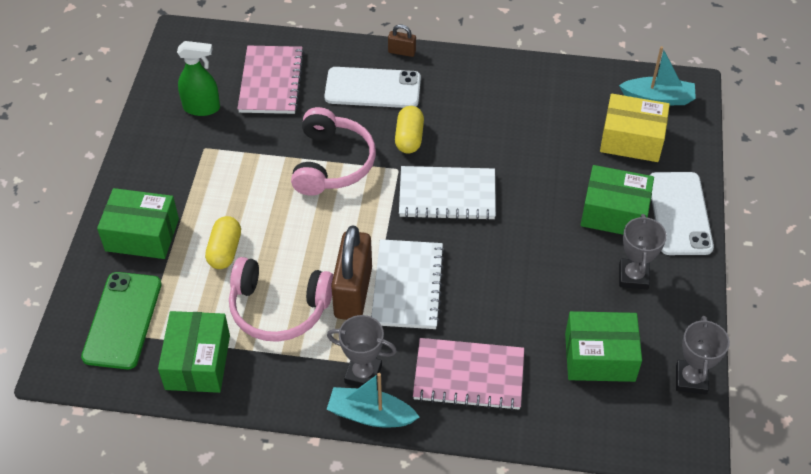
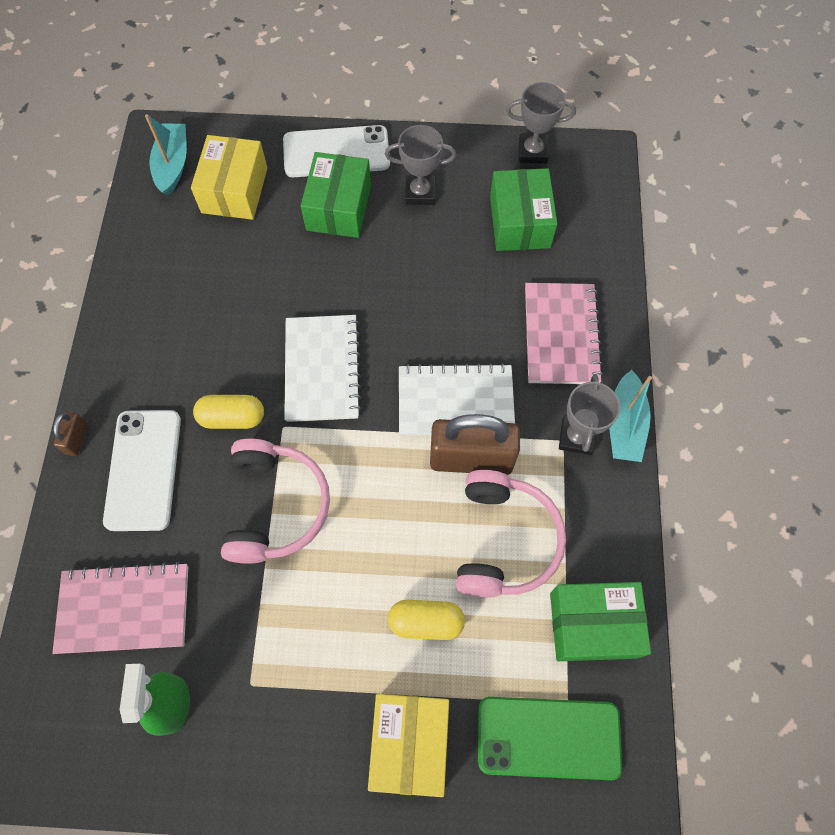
camera: 95 degrees left, 15 degrees up
green box [97,188,179,259] -> yellow box [368,694,449,797]
pink headphones [291,107,376,196] -> pink headphones turned 90 degrees clockwise [221,439,330,564]

